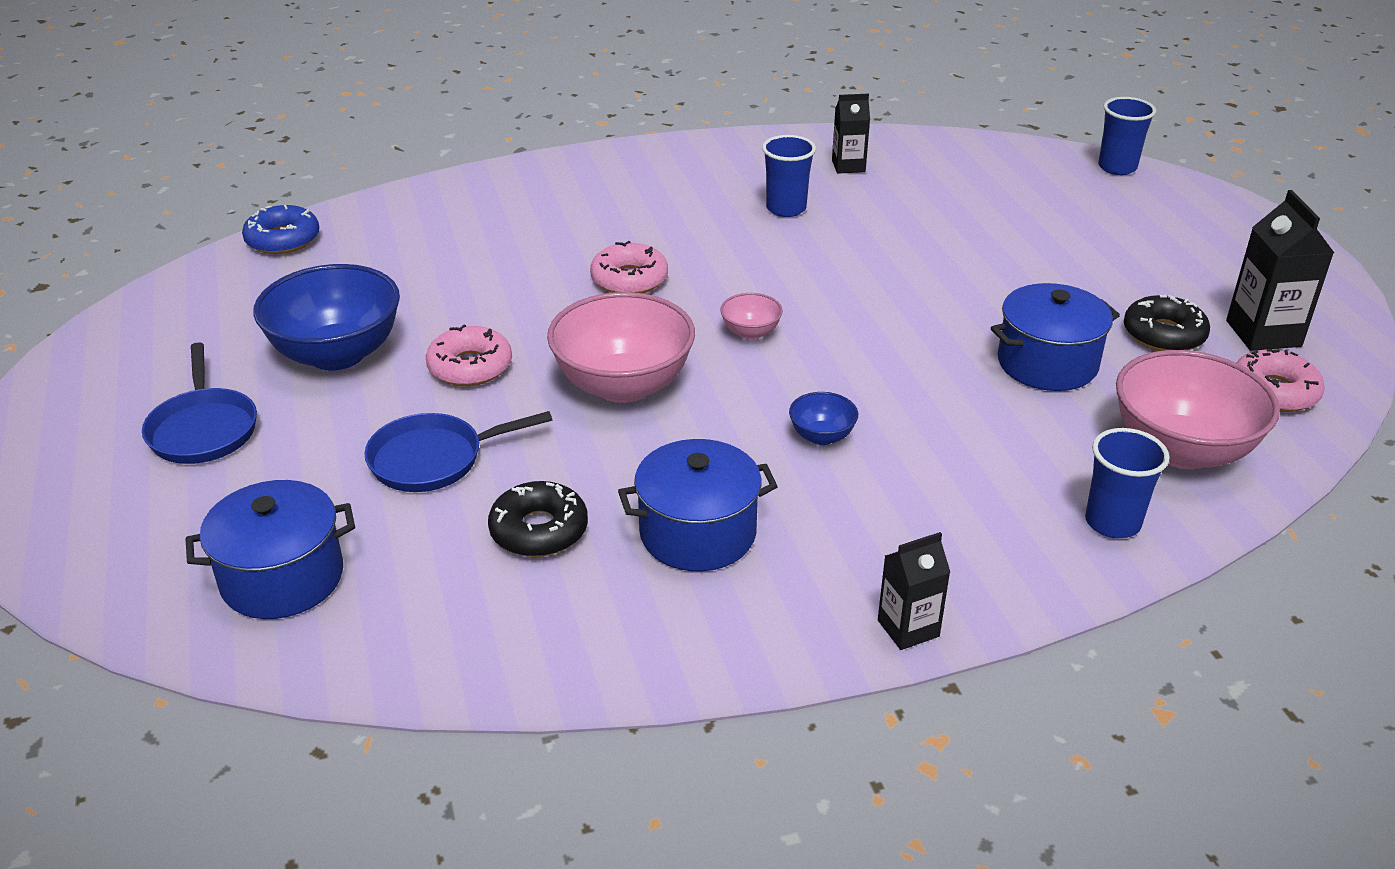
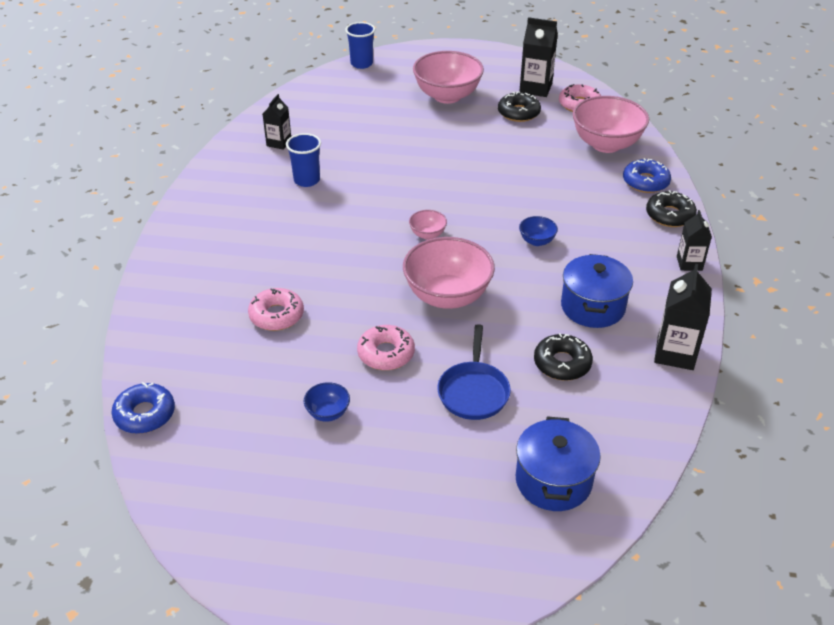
camera: 65 degrees left, 5 degrees up
blue pan [142,342,257,464] -> none
blue bowl [253,264,400,370] -> blue bowl [304,382,350,422], size x0.45
pink donut [590,241,668,293] -> pink donut moved to [248,288,304,331]
blue pot [991,283,1120,391] -> none
blue cup [1085,428,1170,538] -> blue donut [623,158,671,193]
none -> pink bowl [413,51,484,104]
none -> black donut [646,190,697,227]
none -> black carton [654,264,712,370]

